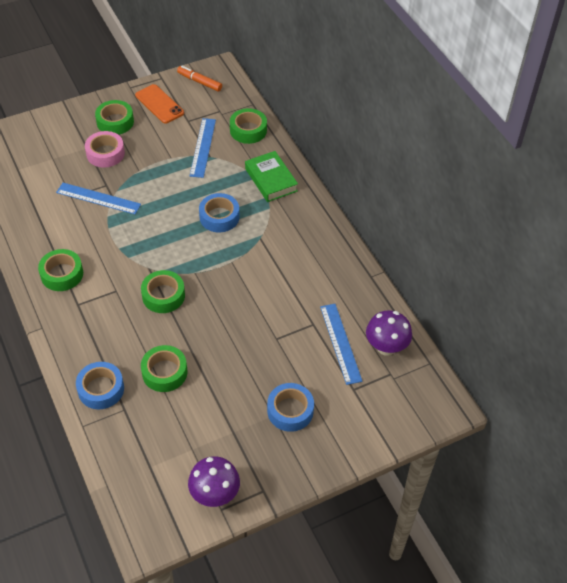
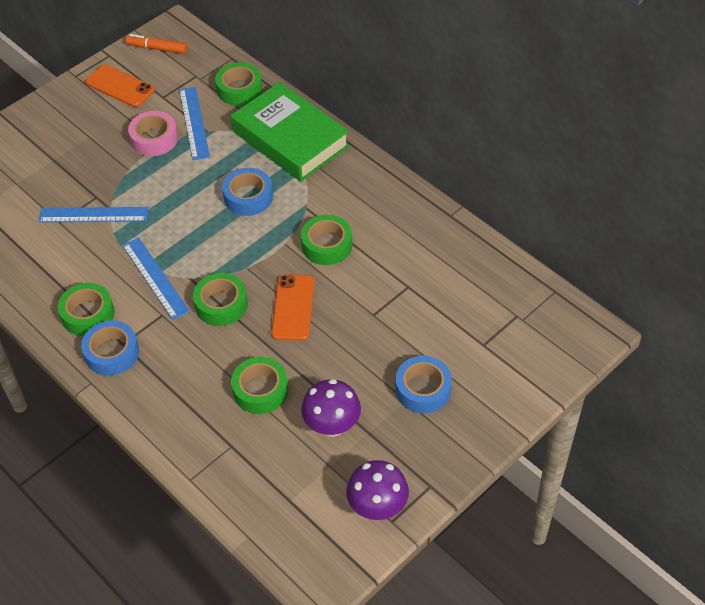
camera: 15 degrees left, 0 degrees up
blue tape [76,362,124,410] -> blue tape moved to [81,320,139,376]
pink tape [85,131,125,168] -> pink tape moved to [128,111,178,156]
green tape [95,100,134,135] -> green tape moved to [301,215,352,265]
green book [245,151,298,202] -> green book [231,82,350,182], size x1.62
blue ruler [320,304,363,385] -> blue ruler moved to [122,237,190,320]
purple mushroom [366,310,412,356] -> purple mushroom moved to [301,379,361,437]
none -> orange phone [271,274,314,341]

